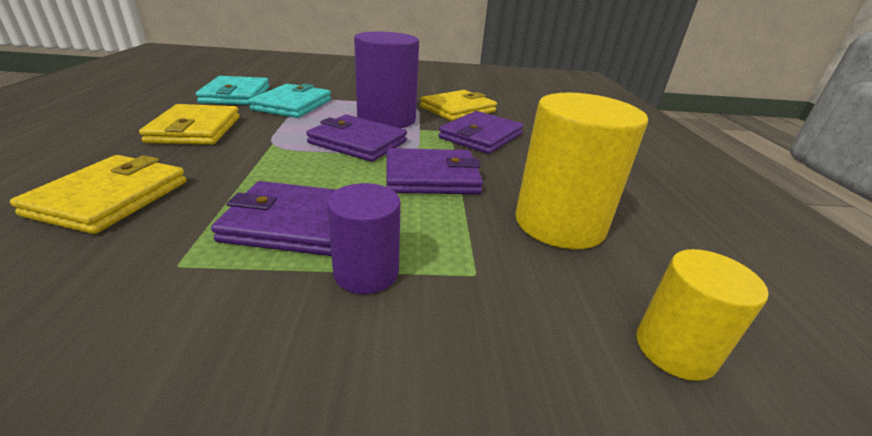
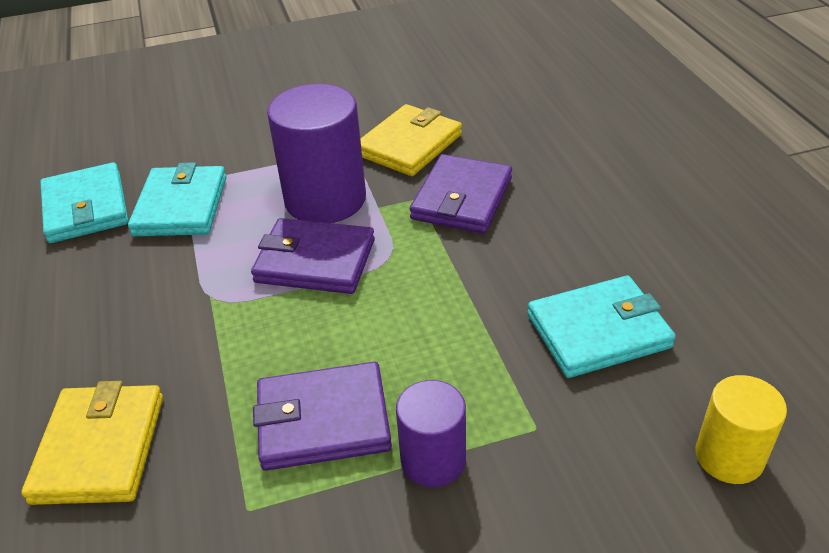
camera: 10 degrees left, 10 degrees up
yellow wallet [139,104,240,145] -> none
purple wallet [387,148,483,194] -> none
yellow cylinder [515,93,648,249] -> turquoise wallet [527,276,676,378]

